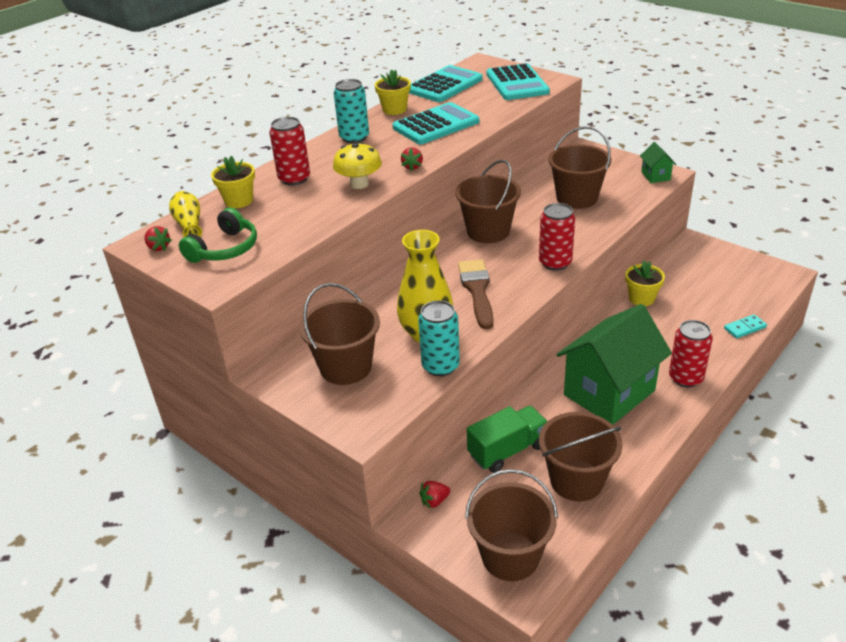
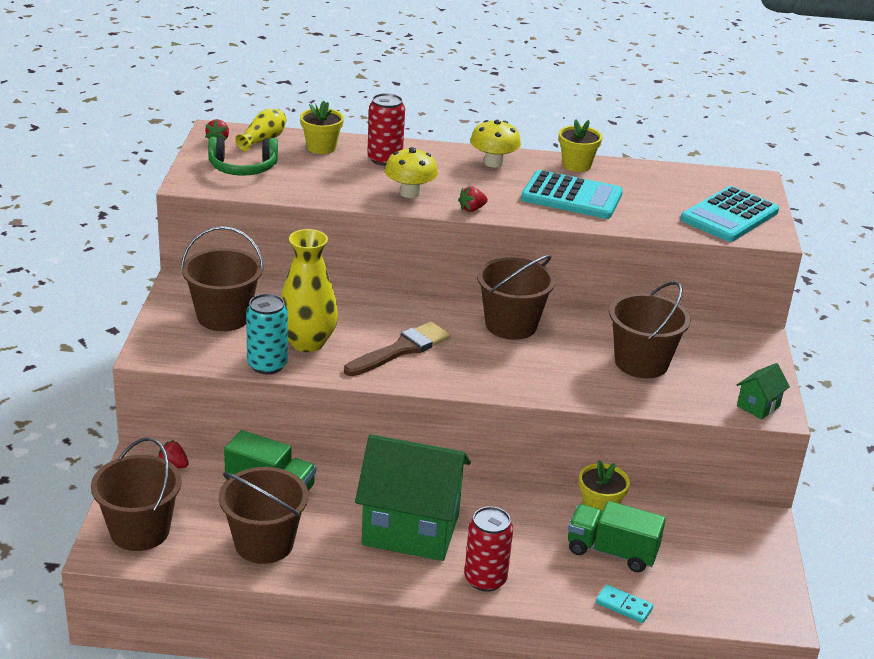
camera: 50 degrees right, 5 degrees down
turquoise can [333,79,369,143] -> yellow mushroom [470,120,521,167]
turquoise calculator [409,65,483,102] -> none
red can [539,203,575,270] -> none
none -> green truck [568,501,666,572]

